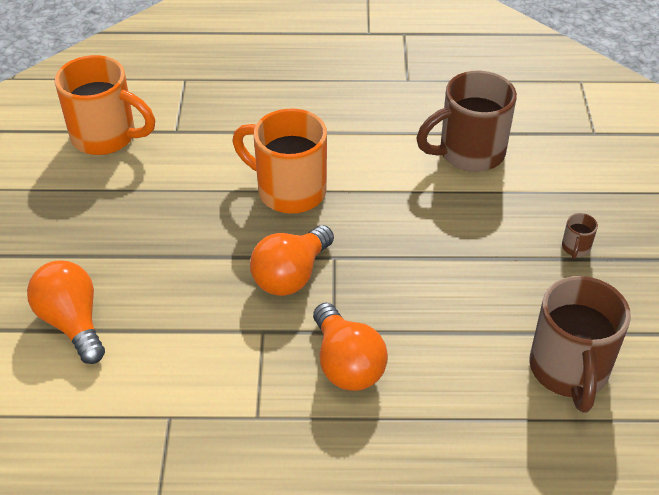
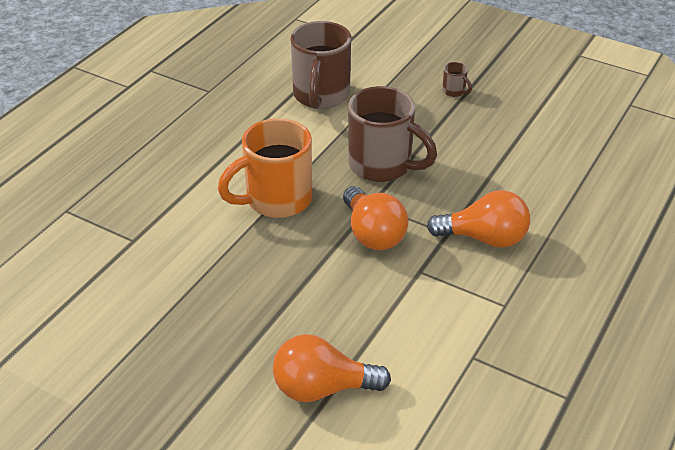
camera: 60 degrees left, 5 degrees down
orange mug [55,55,155,155] -> none
brown mug [529,276,631,413] -> brown mug moved to [348,86,437,182]

